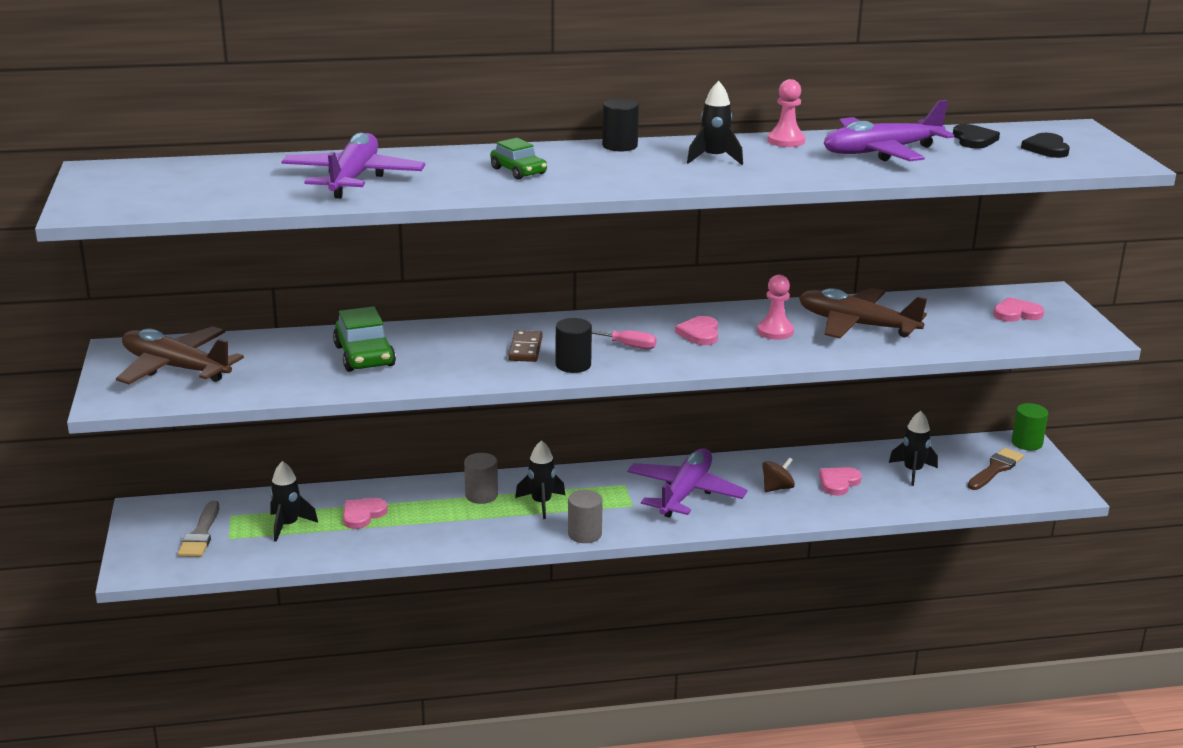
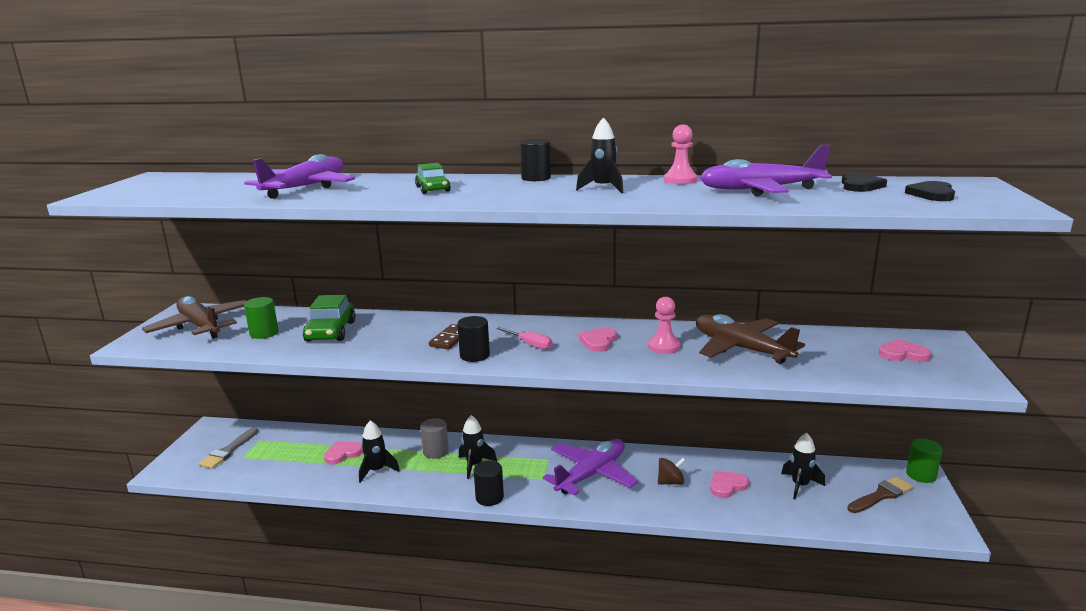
camera: 20 degrees right, 5 degrees down
black rocket [270,461,318,542] -> black rocket moved to [359,420,400,483]
grey cylinder [568,490,603,543] -> black cylinder [474,460,504,506]
none -> green cylinder [244,297,279,339]

